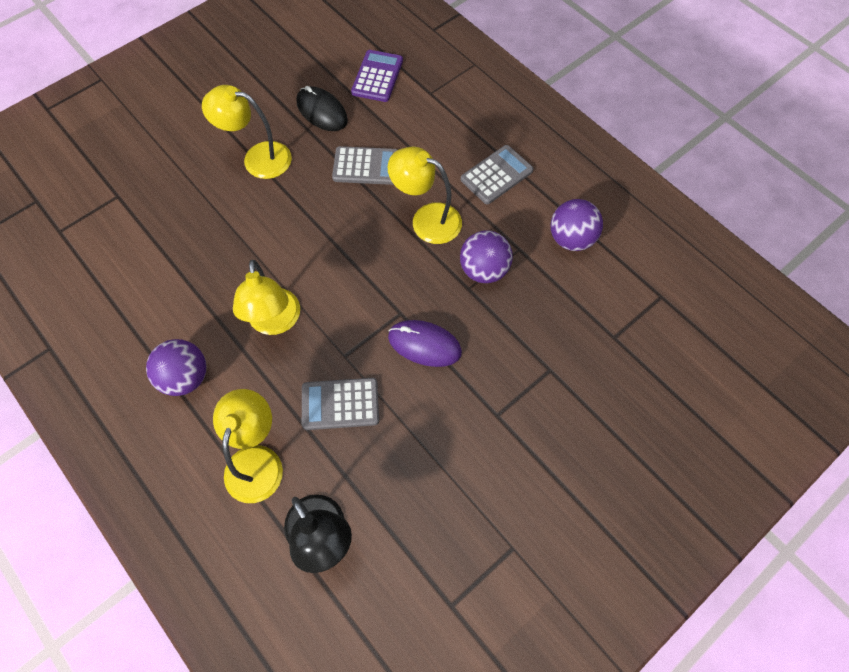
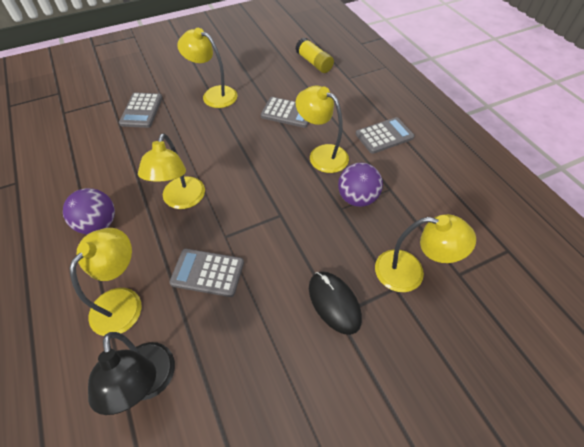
camera: 15 degrees right, 10 degrees down
black mouse [296,86,348,131] -> black mouse moved to [309,271,362,335]
purple calculator [351,50,403,102] -> yellow glue stick [295,38,334,73]
purple mouse [388,320,462,367] -> none
purple ball [551,199,603,251] -> none
none -> grey calculator [119,93,163,128]
none -> yellow lamp [375,214,476,292]

